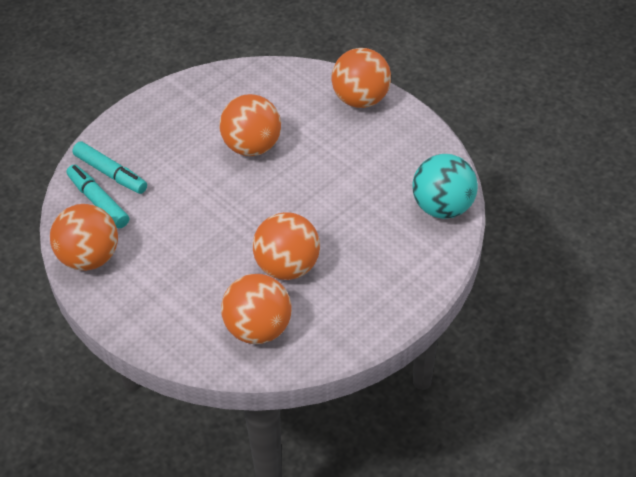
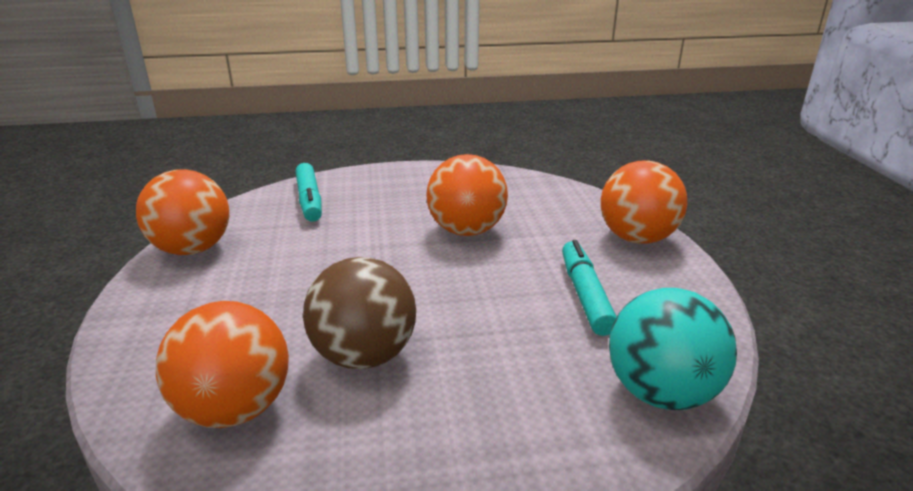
camera: 35 degrees right, 20 degrees down
turquoise marker [67,165,129,228] -> turquoise marker moved to [562,240,617,336]
orange ball [253,212,320,280] -> brown ball [303,257,416,369]

